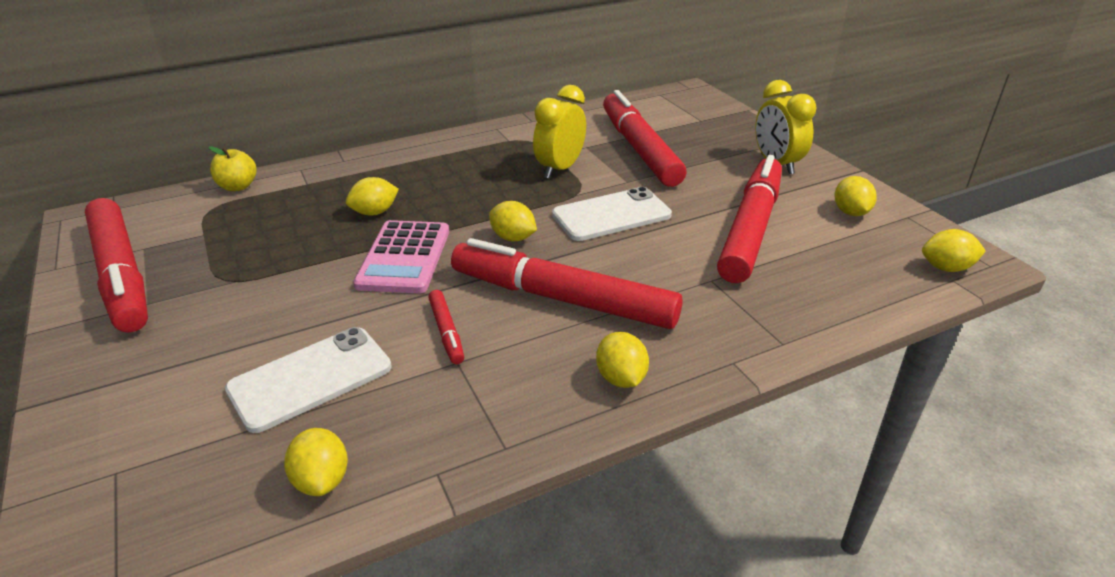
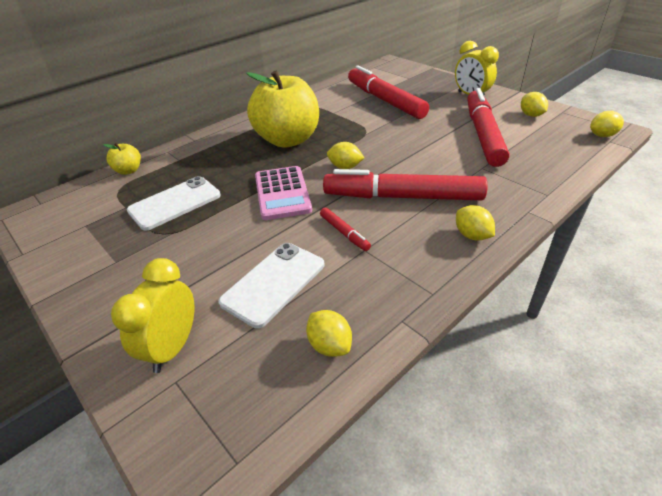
camera: 15 degrees left, 5 degrees up
red marker [85,198,148,333] -> none
yellow lemon [346,177,399,216] -> none
yellow clock [533,85,586,179] -> yellow clock moved to [111,258,194,373]
white phone [552,187,672,241] -> white phone moved to [127,176,221,231]
none -> yellow apple [246,71,319,148]

